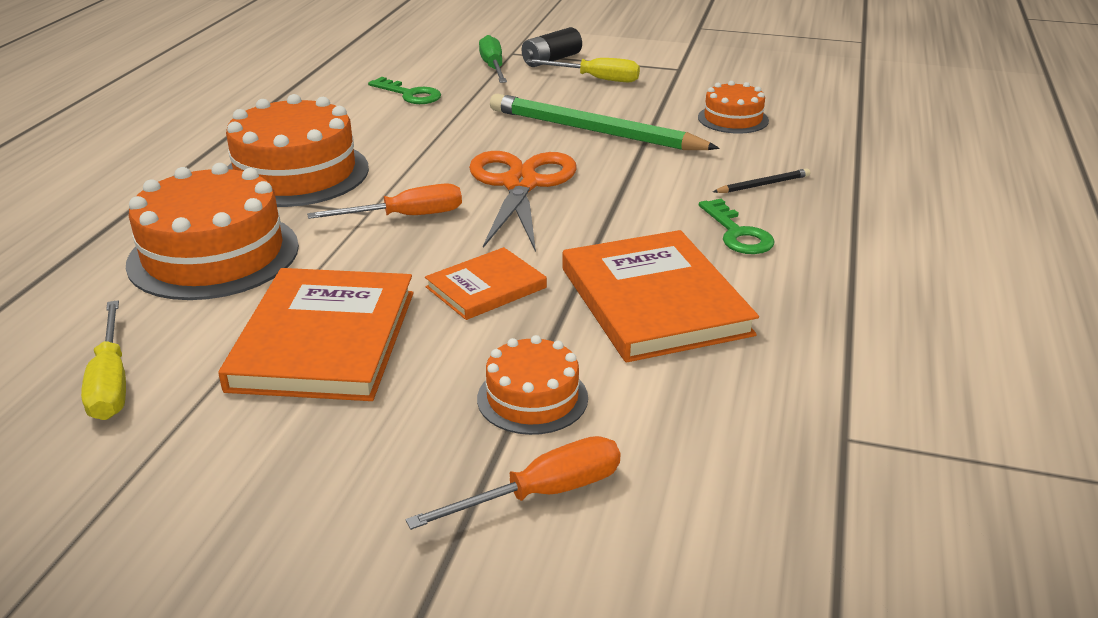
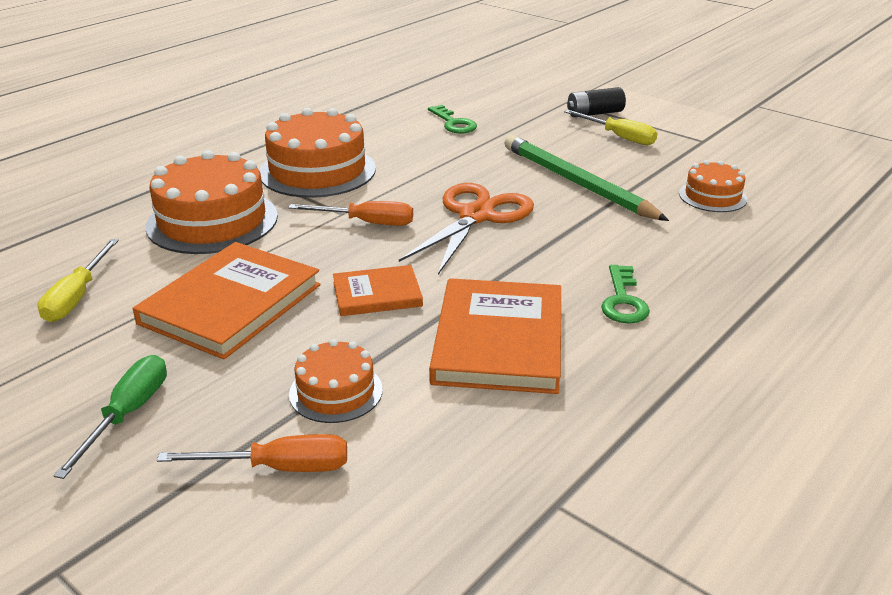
camera: 25 degrees right, 0 degrees up
green screwdriver [479,35,507,83] -> green screwdriver moved to [53,355,167,479]
black pencil [713,168,810,193] -> none

